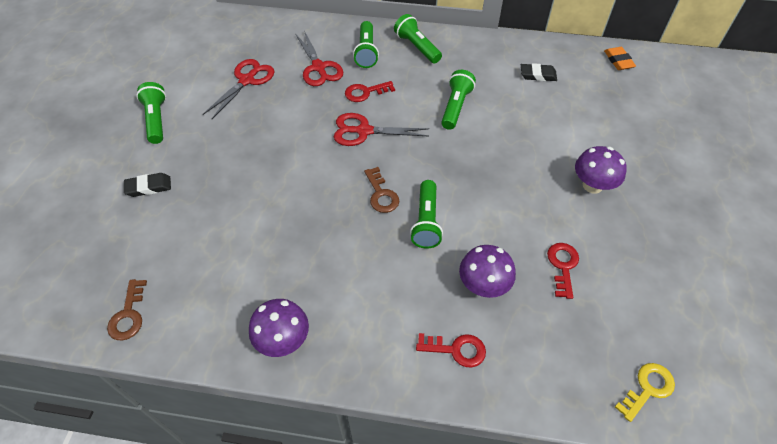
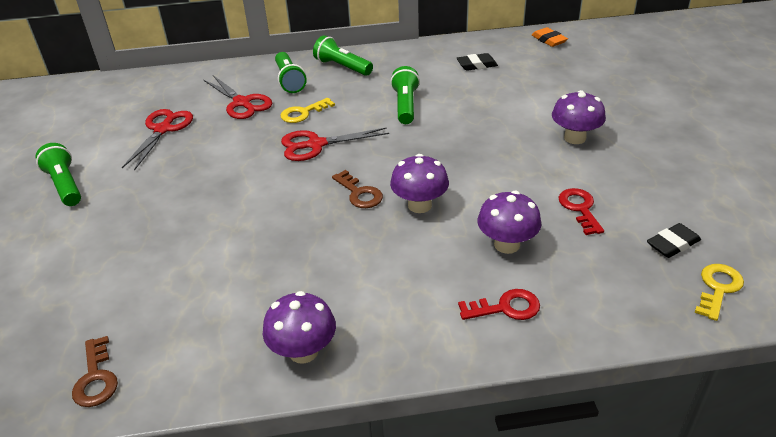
camera: 15 degrees left, 15 degrees down
black eraser [124,173,171,197] -> black eraser moved to [647,223,701,258]
red key [345,81,395,102] -> yellow key [281,98,335,123]
green flashlight [410,180,443,248] -> purple mushroom [390,154,449,213]

